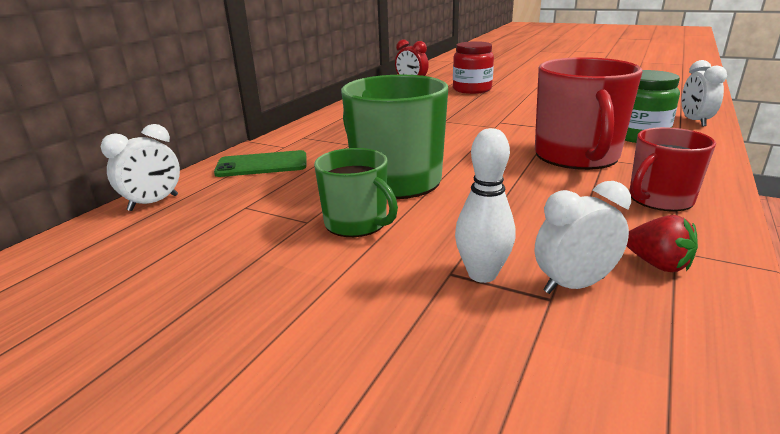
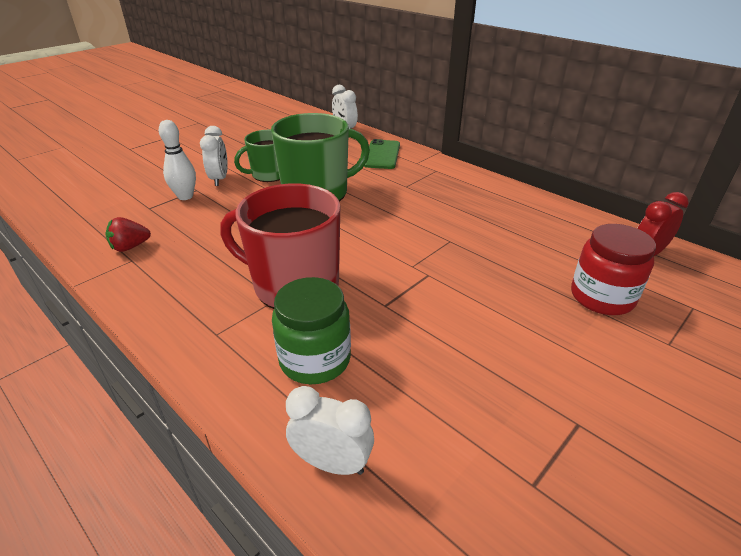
camera: 105 degrees right, 10 degrees up
white clock [535,181,631,294] -> white clock moved to [200,126,228,186]
red mug [629,127,716,211] -> none

